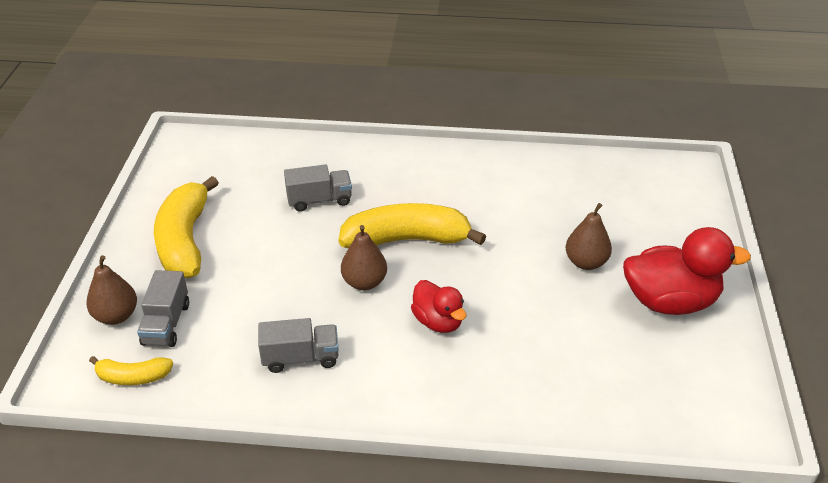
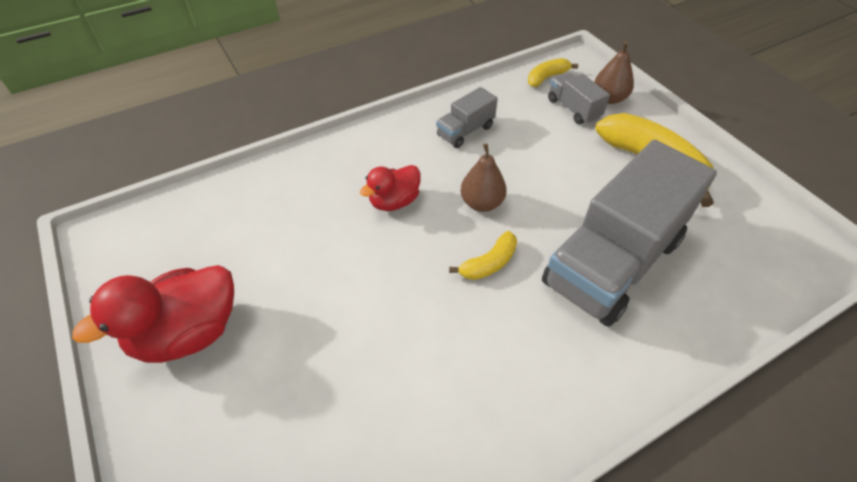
camera: 145 degrees right, 10 degrees up
grey truck [284,164,352,212] -> grey truck [542,140,717,327], size x2.24
yellow banana [338,203,486,248] -> yellow banana [449,231,517,280], size x0.50
red duck [411,280,466,333] -> red duck turned 60 degrees counterclockwise [360,165,420,211]
brown pear [566,203,612,270] -> none

